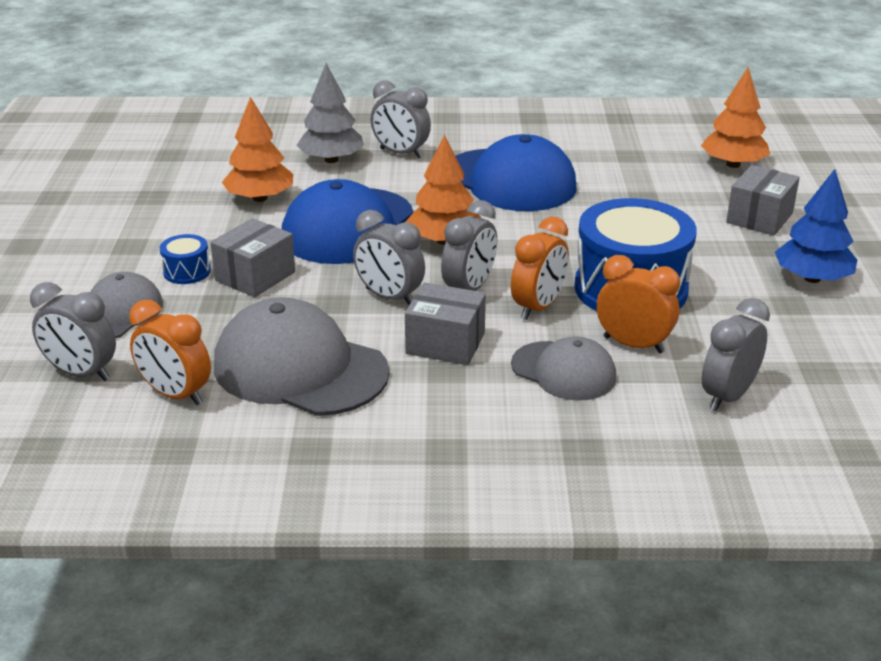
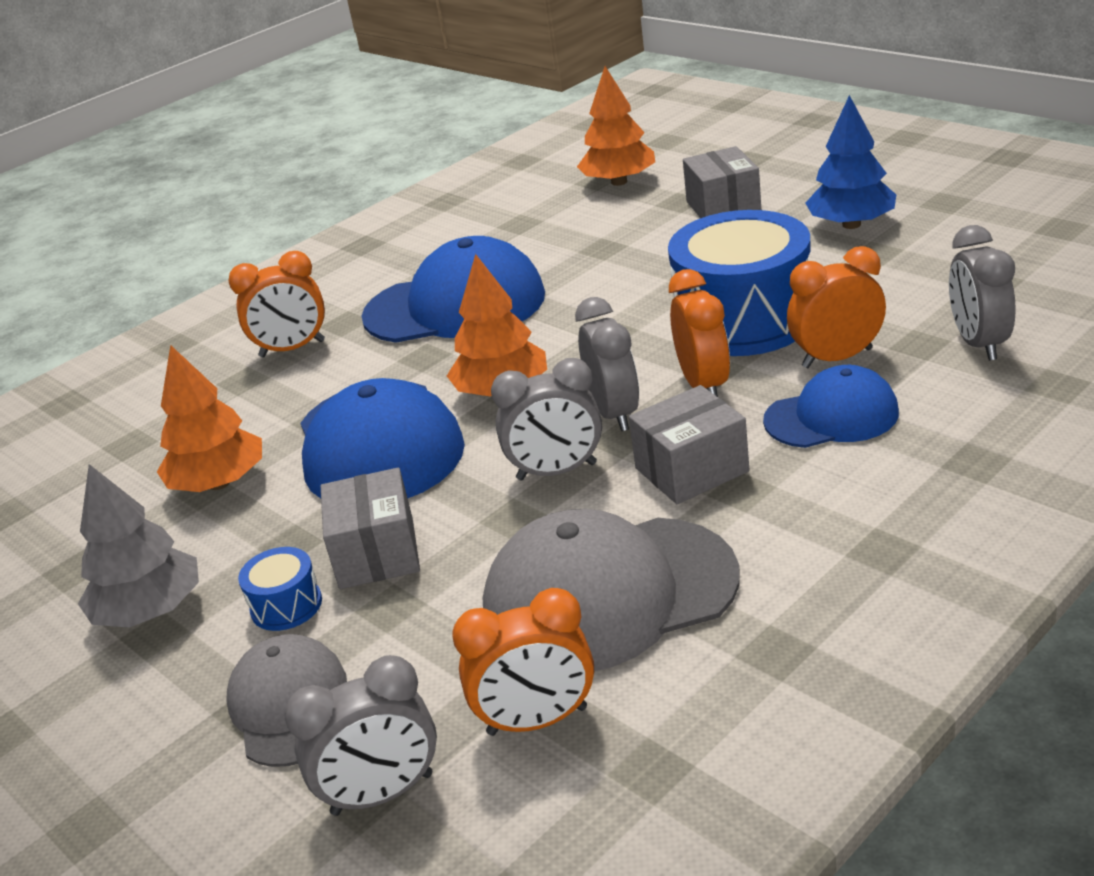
camera: 40 degrees left, 0 degrees up
grey tree [296,63,364,163] -> grey tree moved to [78,464,199,628]
grey clock [371,80,431,158] -> orange clock [229,251,325,357]
grey cap [511,336,617,400] -> blue cap [763,365,899,448]

